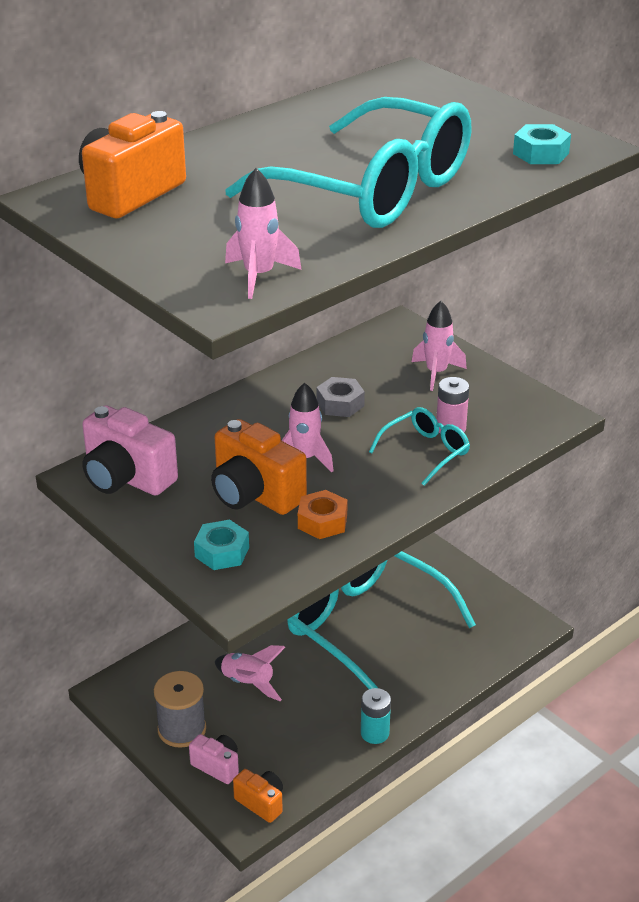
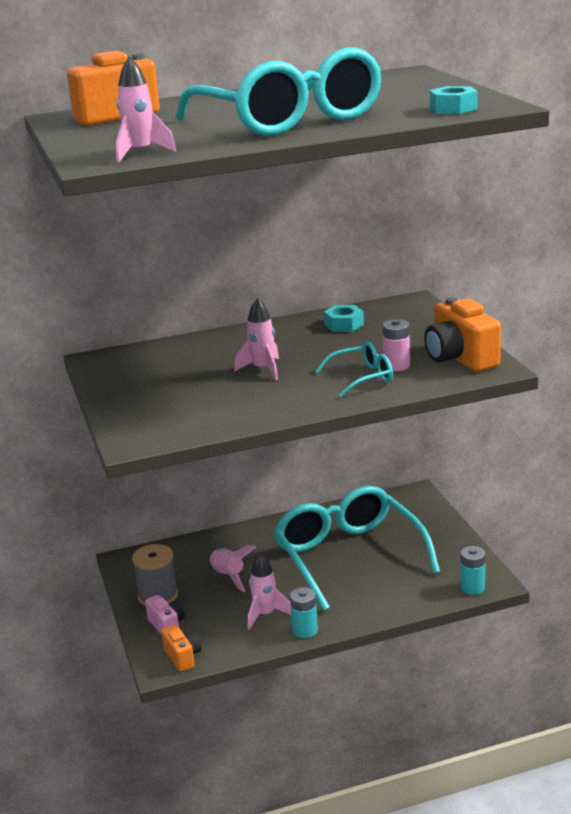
camera: 25 degrees right, 10 degrees down
pink camera [82,405,178,496] -> none
turquoise nut [194,520,249,570] -> turquoise nut moved to [324,305,364,332]
orange camera [211,419,307,515] -> orange camera moved to [424,297,501,372]
orange nut [298,490,348,539] -> none
grey nut [317,377,365,417] -> none
pink rocket [412,301,467,391] -> pink rocket moved to [248,554,291,630]
none -> turquoise battery [460,546,486,595]

